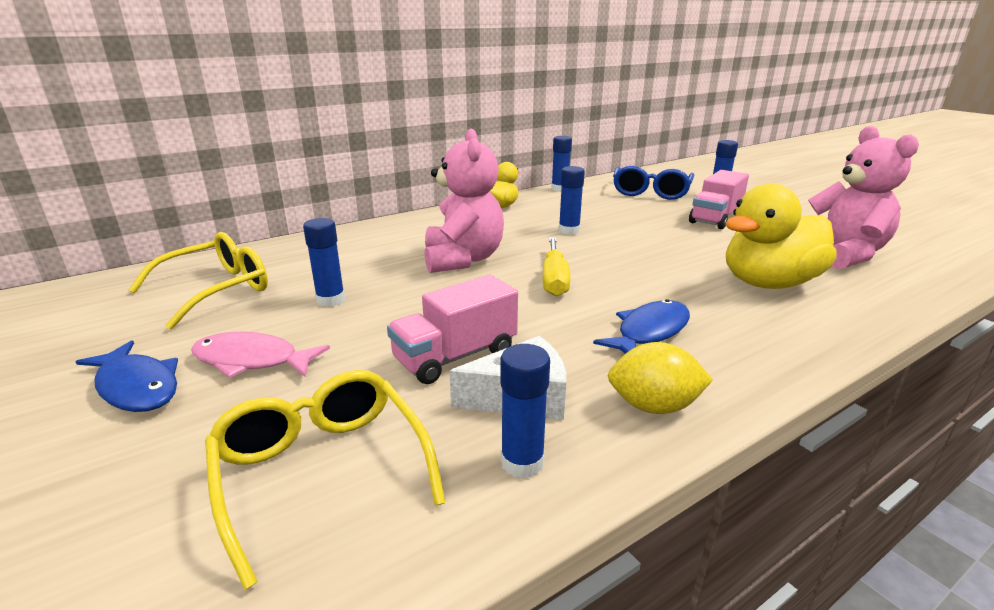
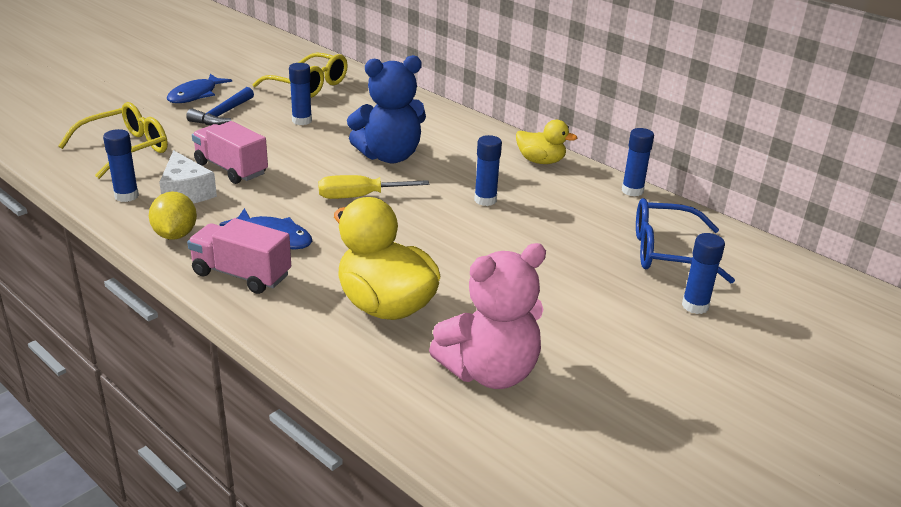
camera: 75 degrees right, 5 degrees up
pink fish [191,332,330,378] -> blue hammer [186,87,254,125]
pink teddy bear [425,129,504,273] -> blue teddy bear [347,55,426,163]
pink truck [689,170,749,229] -> pink truck moved to [187,218,291,294]

